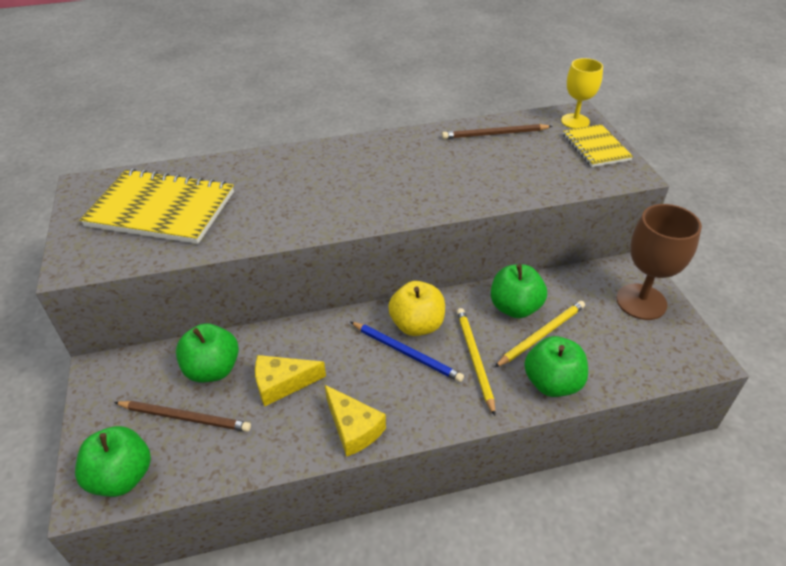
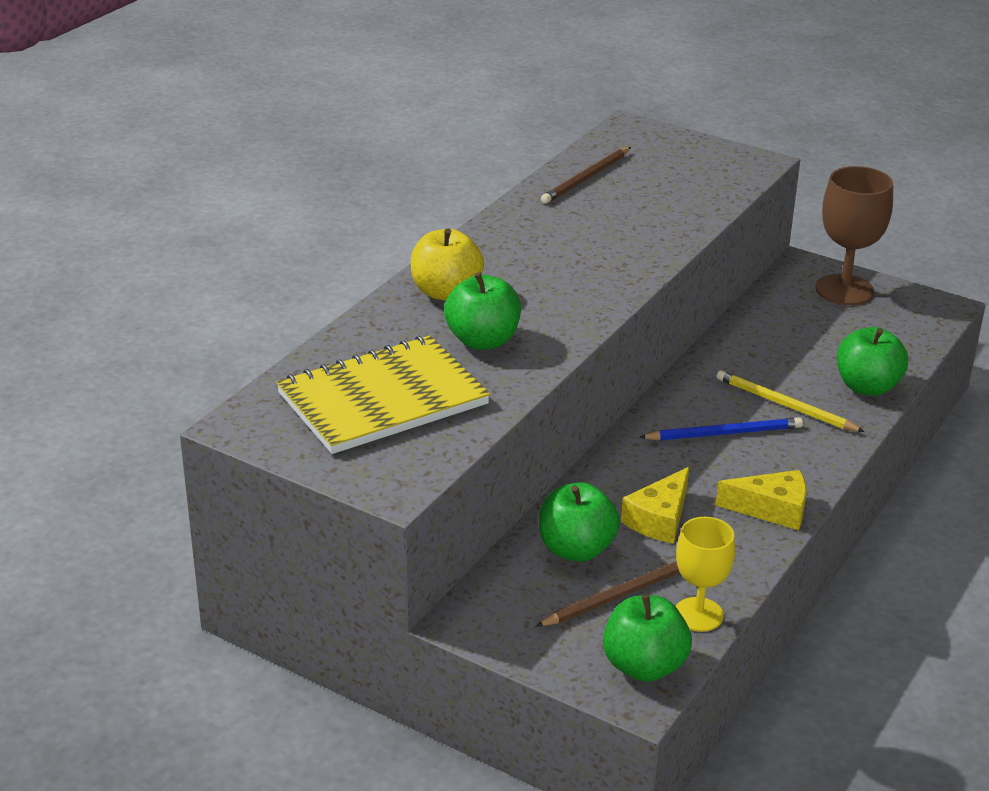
camera: 45 degrees left, 10 degrees down
yellow apple [388,281,445,336] -> yellow apple moved to [411,228,484,301]
green apple [491,264,547,318] -> green apple moved to [444,272,521,350]
yellow pencil [495,301,585,367] -> none
yellow goblet [561,58,603,129] -> yellow goblet moved to [675,517,735,632]
yellow notebook [563,124,633,167] -> none

